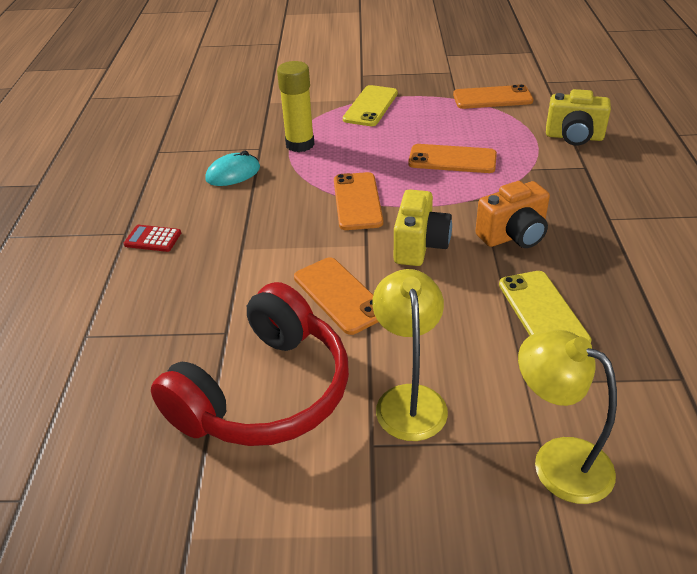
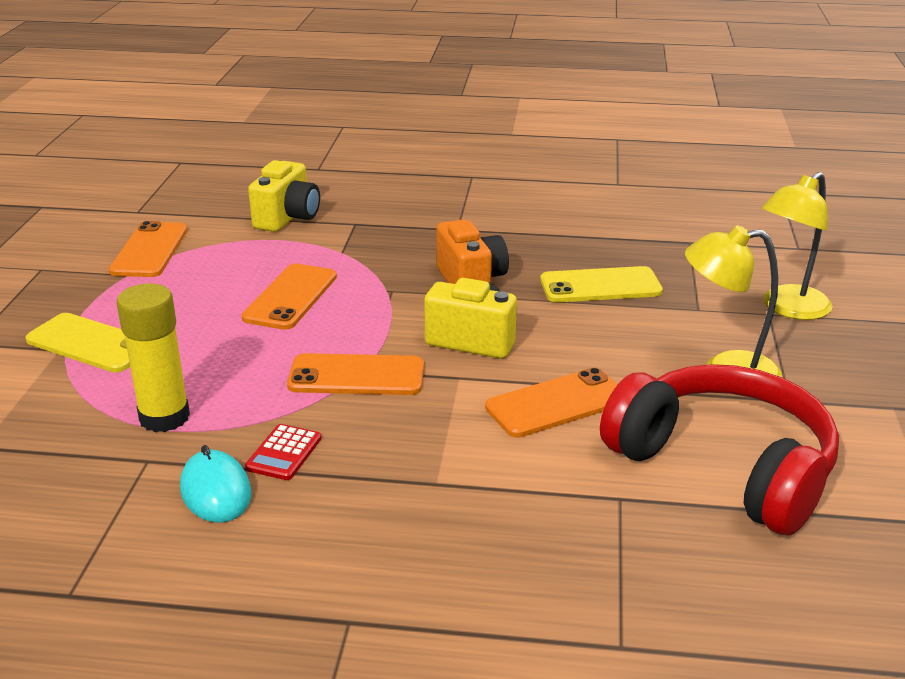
camera: 85 degrees left, 10 degrees down
red calculator [124,225,181,252] -> red calculator moved to [245,424,322,480]

